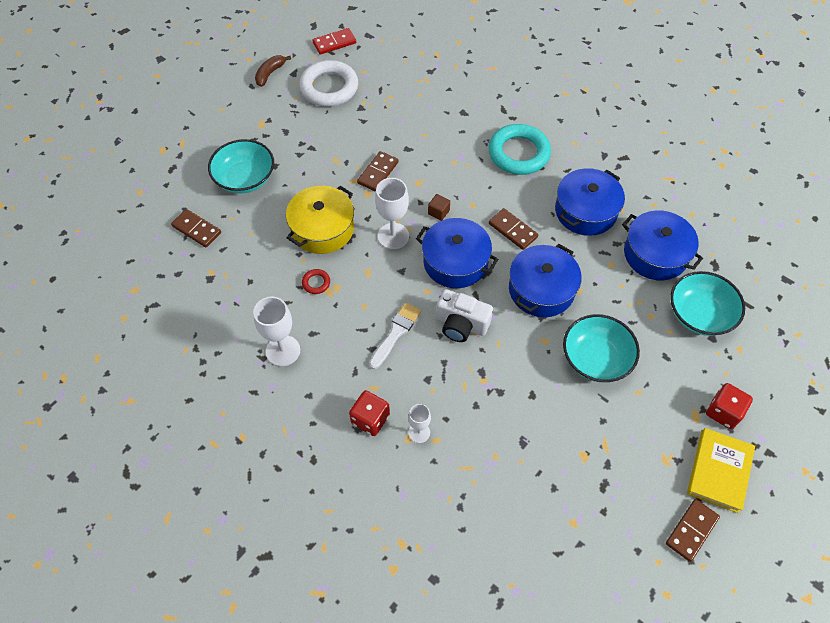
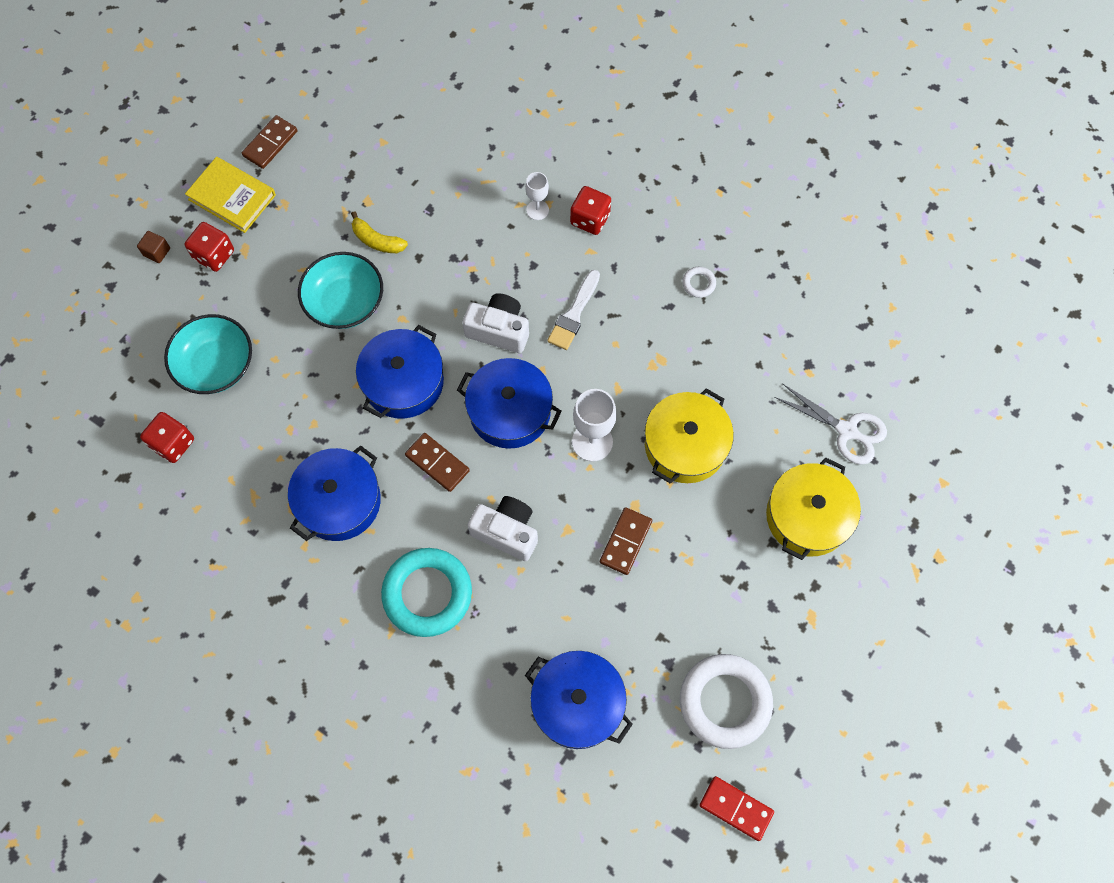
camera: 175 degrees right, 10 degrees up
brown domino [171,209,221,248] -> white scissors [774,384,887,465]
turquoise bowl [208,139,274,193] -> yellow pot [766,457,861,560]
white goblet [253,297,300,366] -> white ring [682,267,716,298]
brown banana [255,55,291,87] -> none
red ring [302,269,330,294] -> none
red domino [312,28,356,55] -> red domino turned 60 degrees clockwise [699,776,774,841]
brown cube [428,194,450,221] -> brown cube moved to [137,231,170,263]
blue pot [622,210,703,281] -> blue pot moved to [525,651,633,749]
yellow book [687,428,755,513] -> yellow book turned 75 degrees counterclockwise [185,157,276,233]
none -> red dice [140,412,194,463]
none -> yellow banana [351,211,408,253]
none -> white camera [468,496,538,561]

